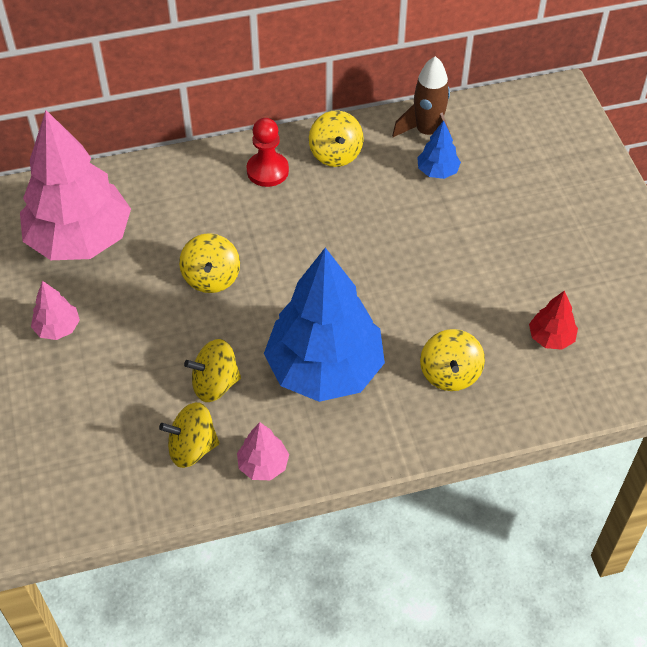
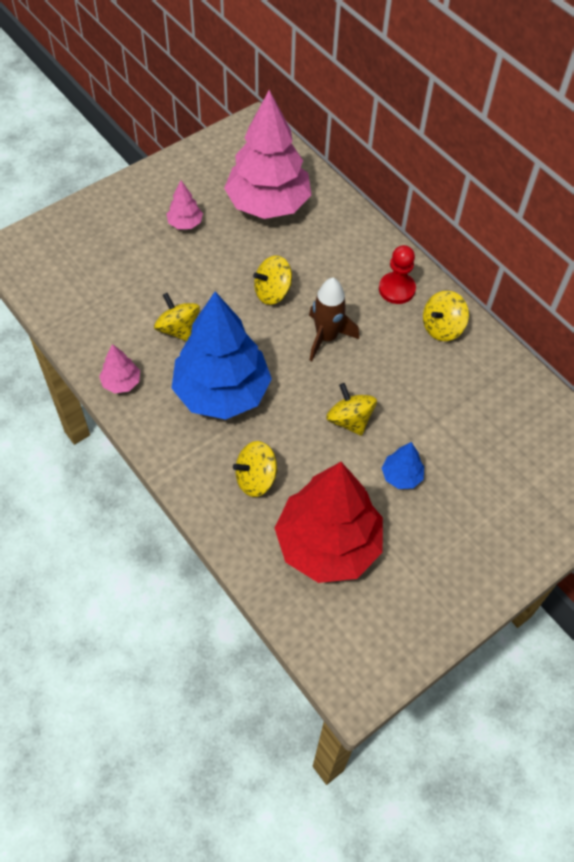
camera: 65 degrees right, 5 degrees up
yellow spinning top [159,402,220,468] -> yellow spinning top moved to [326,383,377,436]
brown rocket [392,56,451,137] -> brown rocket moved to [309,278,359,361]
blue tree [417,120,461,179] -> blue tree moved to [382,442,424,489]
red tree [529,290,578,350] -> red tree [275,462,383,583], size x2.40

